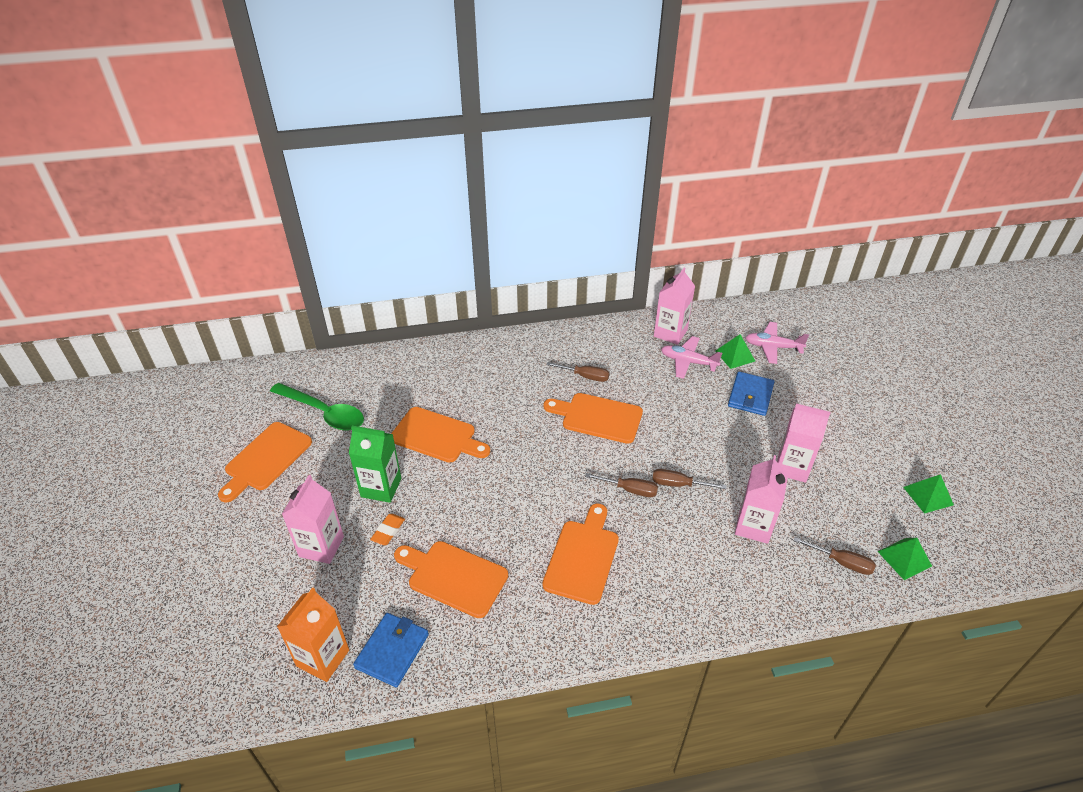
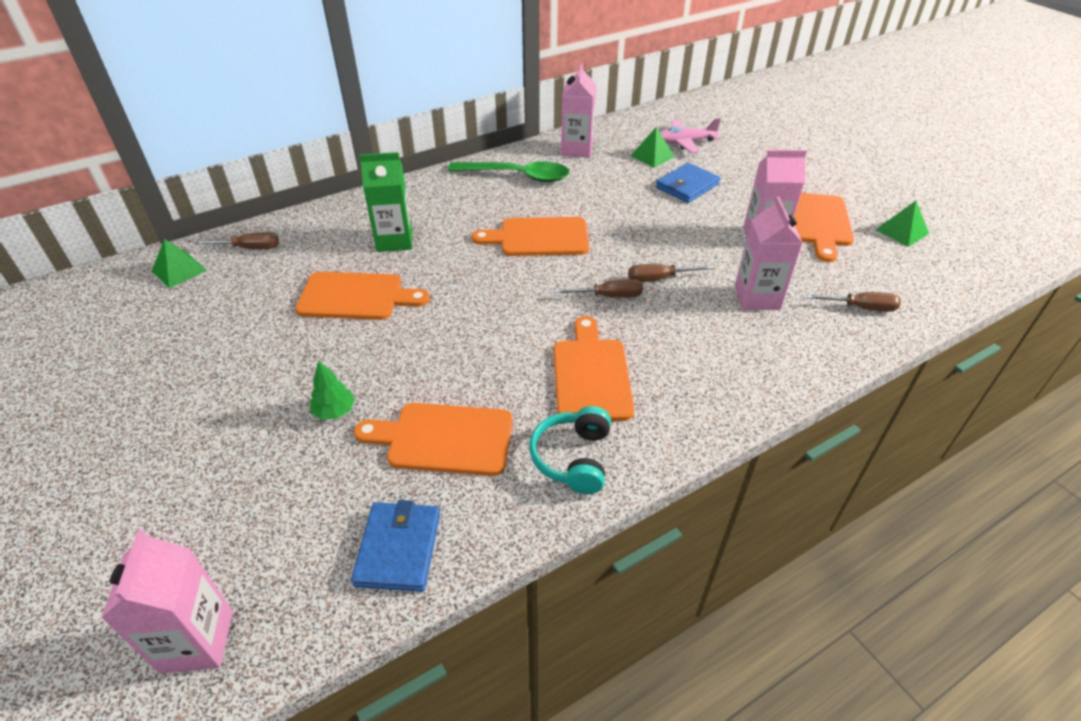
camera: 20 degrees left, 0 degrees up
orange cutting board [218,422,312,502] -> orange cutting board moved to [794,193,854,262]
green spoon [270,383,364,431] -> green spoon moved to [448,161,570,182]
orange carton [277,587,349,682] -> none
pink carton [282,475,344,564] -> pink carton moved to [101,530,233,674]
green carton [349,426,401,503] -> green carton moved to [359,152,412,252]
orange eraser [370,514,405,545] -> green tree [310,360,355,420]
brown screwdriver [547,362,609,382] -> brown screwdriver moved to [195,232,279,249]
pink plane [661,336,722,379] -> none
blue wallet [728,372,774,416] -> blue wallet turned 45 degrees clockwise [656,163,720,203]
green pyramid [877,538,932,580] -> green pyramid moved to [152,239,207,288]
none -> turquoise headphones [529,406,611,494]

